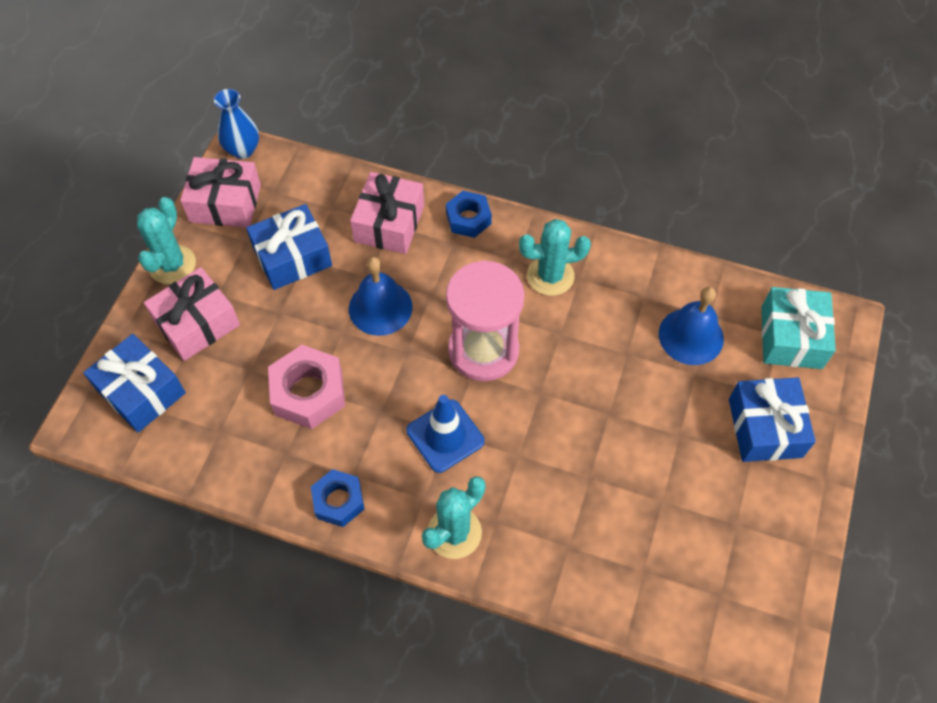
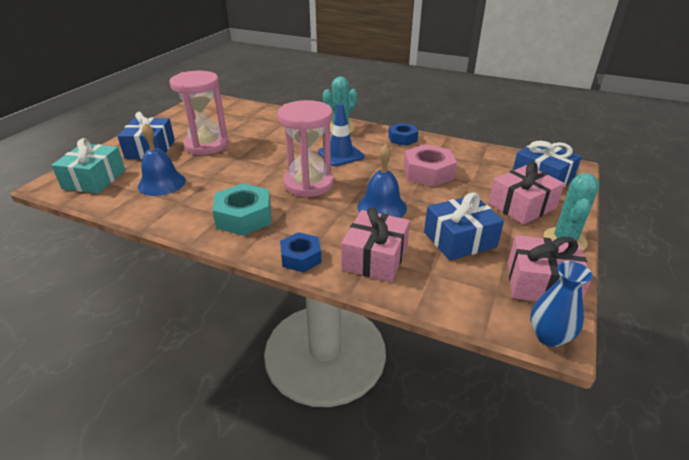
camera: 175 degrees left, 25 degrees down
turquoise cactus [519,219,591,296] -> turquoise nut [212,183,271,236]
none -> pink hourglass [169,71,229,155]

